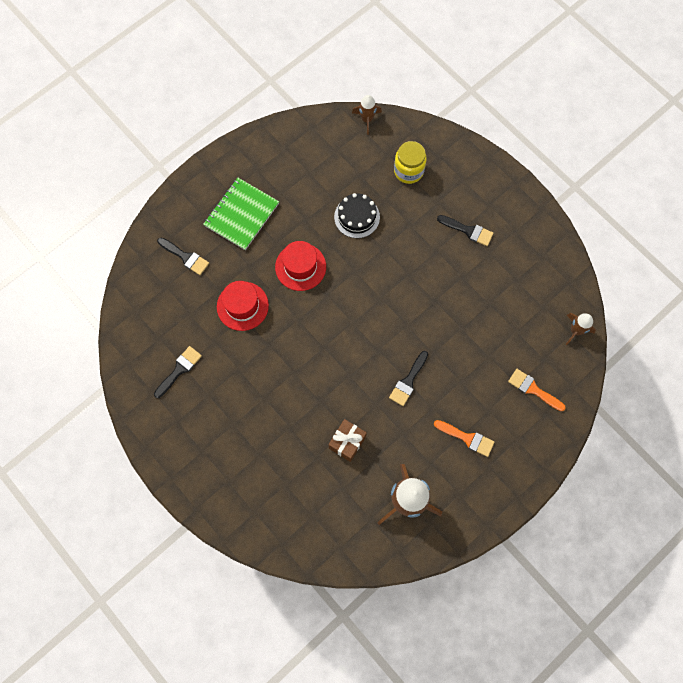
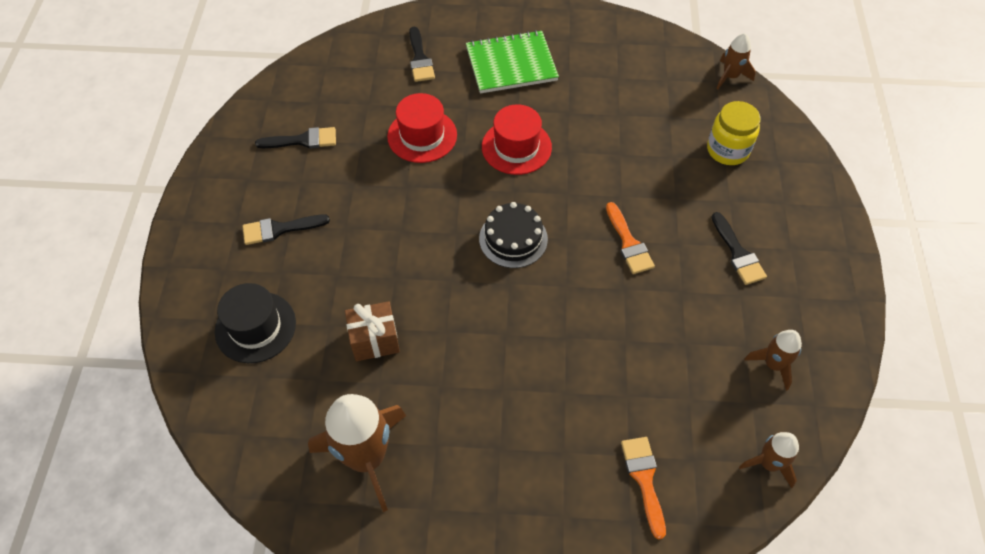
camera: 45 degrees right, 15 degrees down
black cake [334,193,380,238] -> black cake moved to [479,202,548,268]
black brush [389,351,428,406] -> black brush moved to [243,214,330,245]
orange brush [434,420,495,457] -> orange brush moved to [606,202,655,274]
none -> black hat [215,283,296,363]
none -> brown rocket [744,330,802,391]

